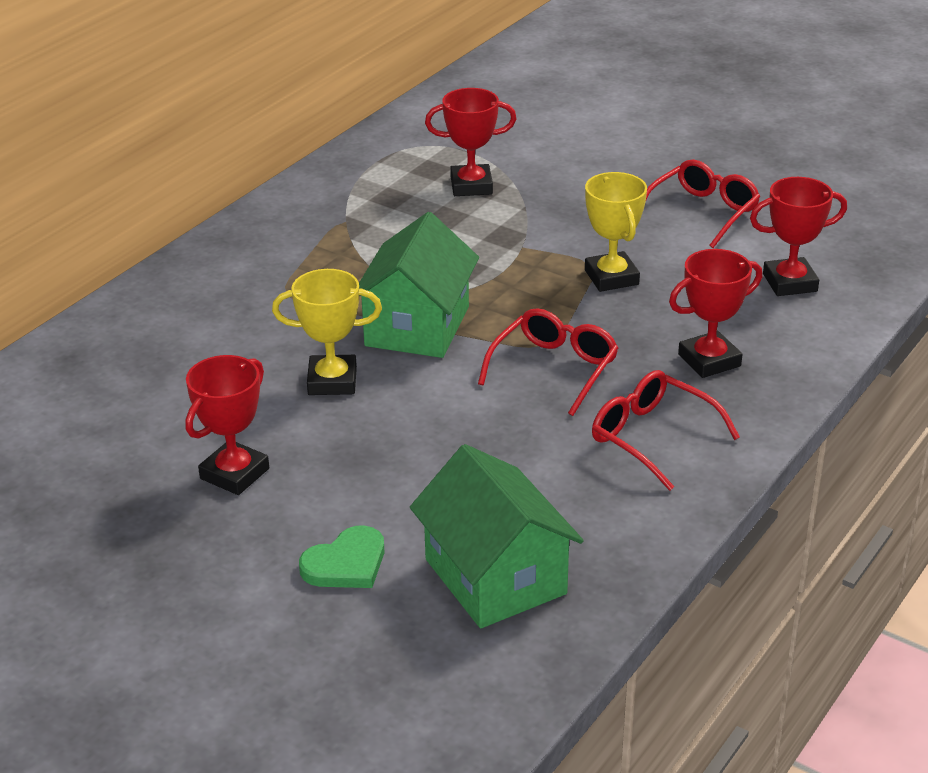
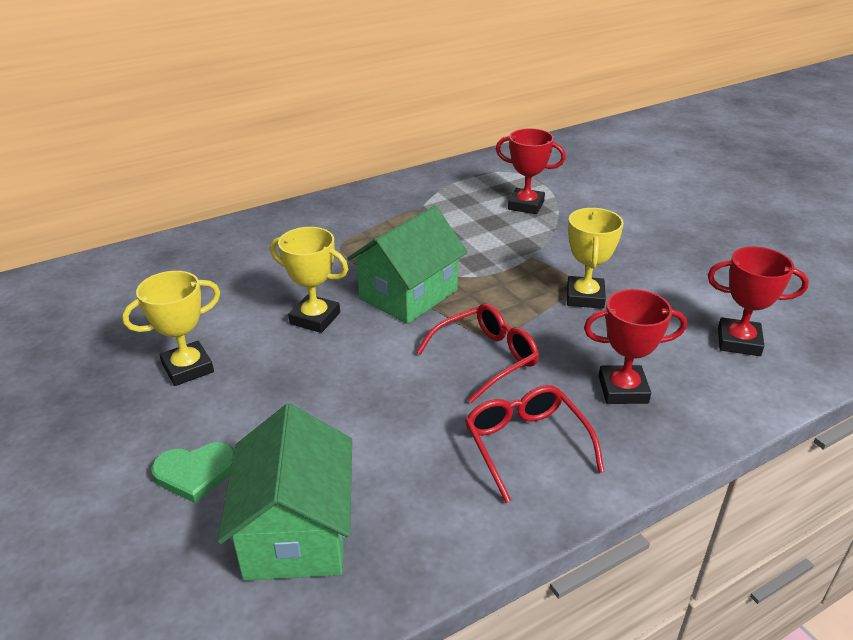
camera: 25 degrees right, 0 degrees up
red trophy [185,355,269,495] -> yellow trophy [122,271,220,386]
red glasses [646,159,760,248] -> none

